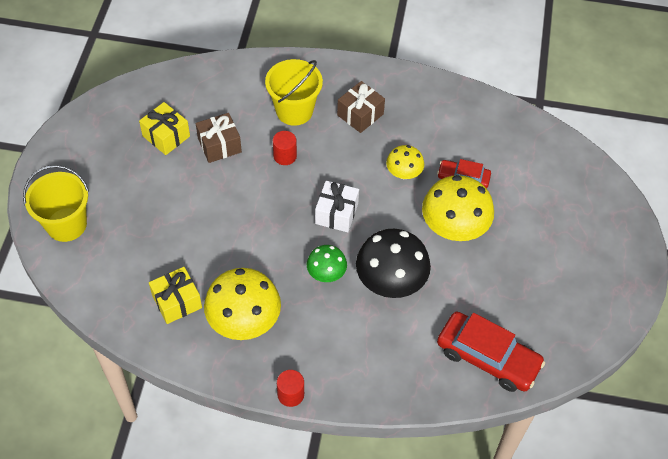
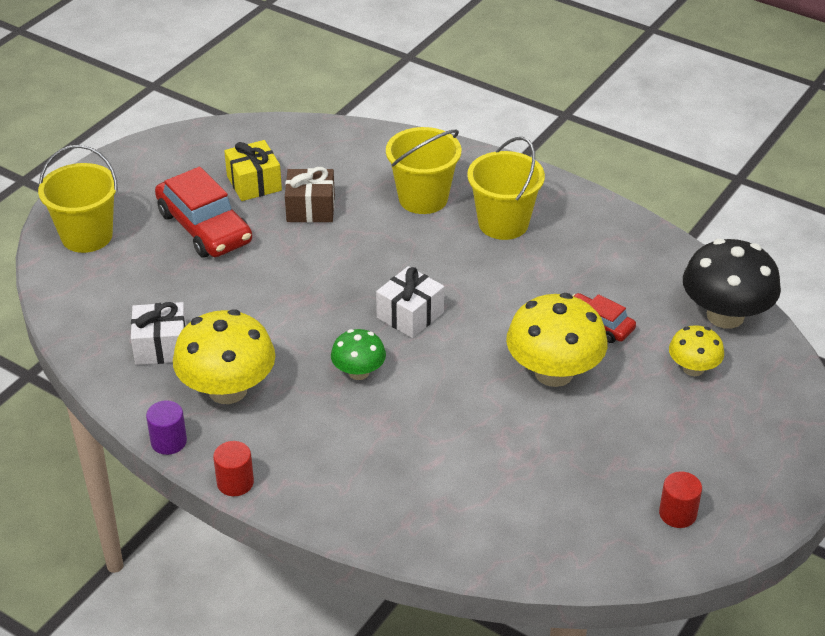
camera: 25 degrees right, 15 degrees down
yellow gift [149,267,202,324] -> white gift [131,302,187,365]
red cylinder [273,131,297,165] -> red cylinder moved to [659,471,702,528]
brown gift [337,81,385,133] -> yellow bucket [467,137,545,240]
black mushroom [356,229,431,298] -> black mushroom moved to [683,239,781,329]
yellow mushroom [386,145,424,179] -> yellow mushroom moved to [669,325,724,376]
red car [437,312,545,392] -> red car moved to [155,167,252,257]
none -> purple cylinder [146,400,187,455]

